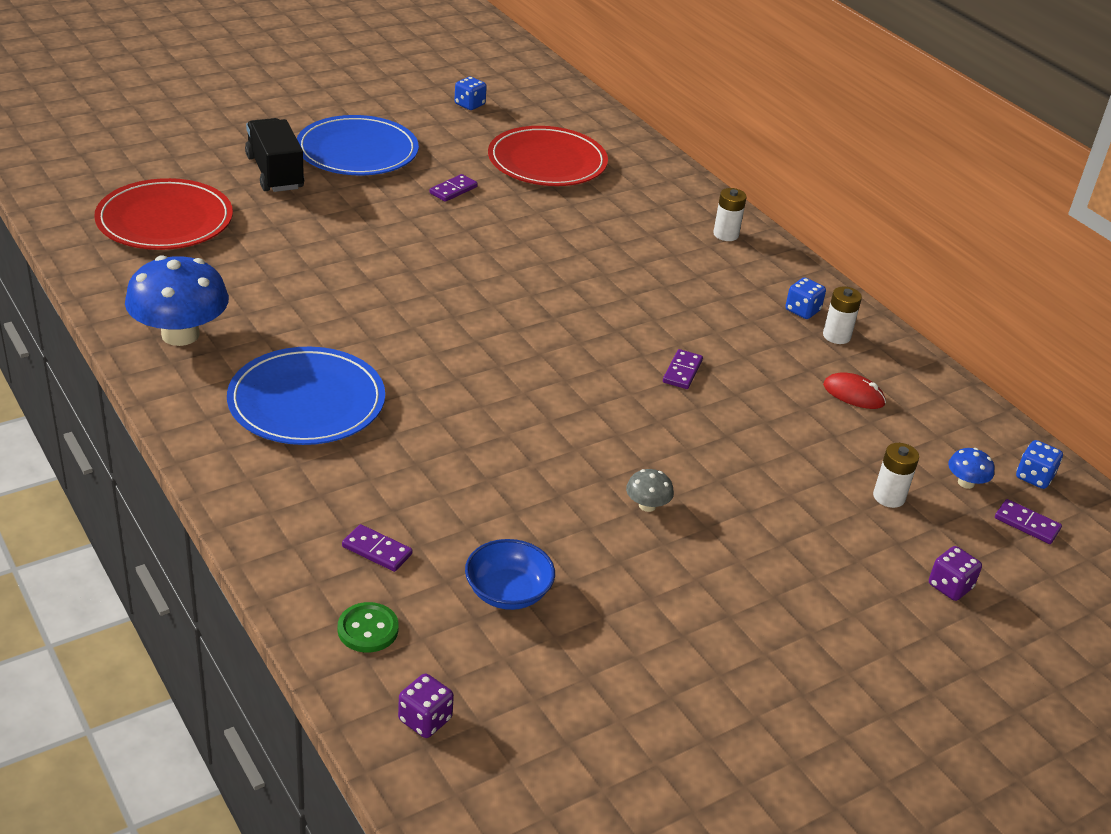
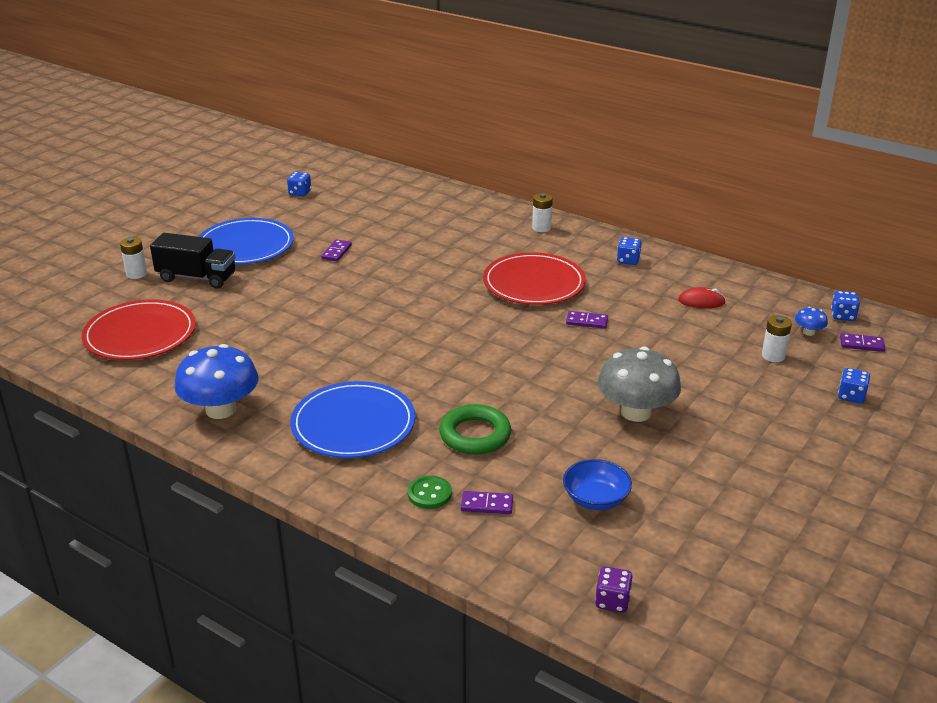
camera: 20 degrees left, 5 degrees down
black truck [245,118,304,192] -> black truck turned 150 degrees clockwise [150,233,236,289]
green button [338,602,399,653] -> green button moved to [408,475,452,509]
red plate [488,126,608,186] -> red plate moved to [483,252,586,305]
grey mushroom [626,469,674,512] -> grey mushroom [598,347,681,422], size x2.31
purple domino [663,349,703,389] -> purple domino turned 75 degrees counterclockwise [566,311,608,329]
white battery [823,287,862,344] -> white battery moved to [120,237,147,279]
purple dice [929,546,982,601] -> blue dice [838,368,870,404]
none -> green ring [439,404,511,455]

